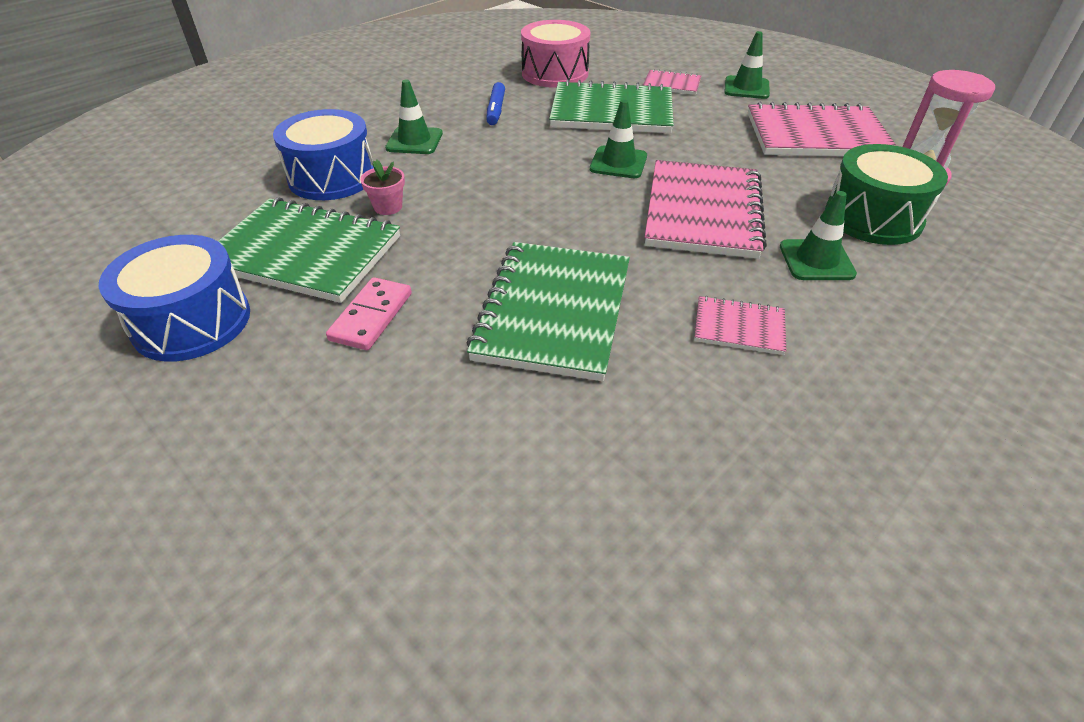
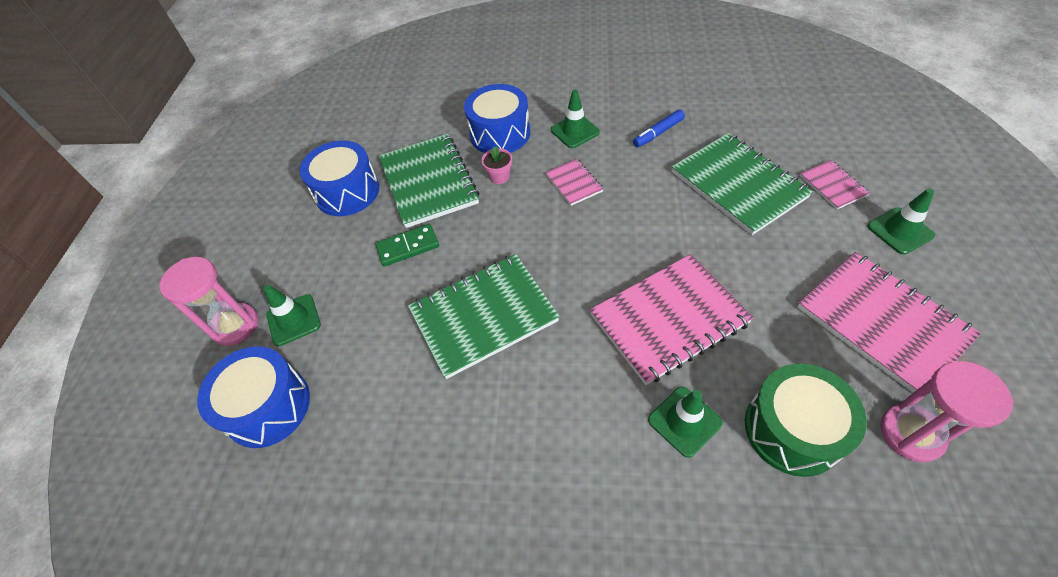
camera: 55 degrees right, 10 degrees up
pink domino [326,277,412,350] -> green domino [375,224,439,267]
pink drum [521,20,591,88] -> none
green traffic cone [590,100,647,178] -> green traffic cone moved to [263,285,321,346]
pink notebook [694,296,786,355] -> pink notebook moved to [545,159,603,206]
none -> pink hourglass [159,257,258,346]
none -> blue drum [197,346,310,448]

